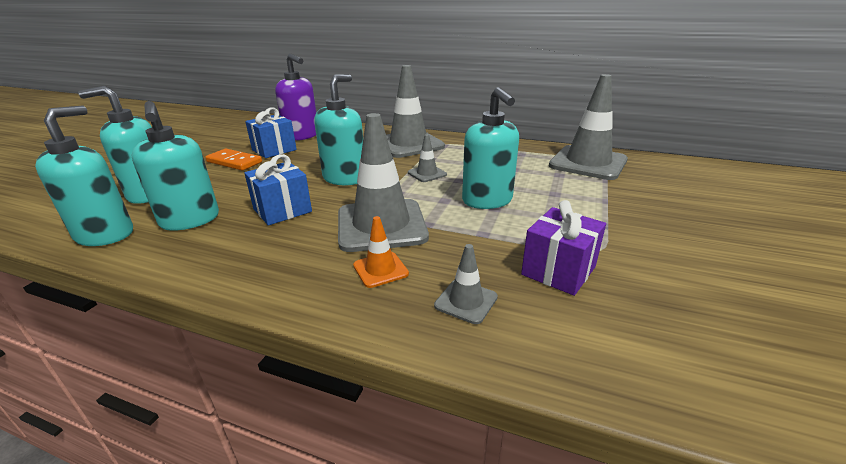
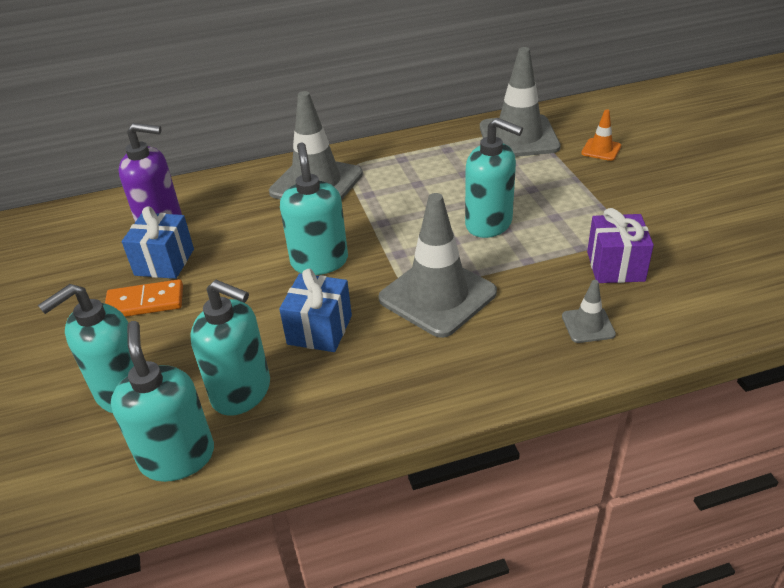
camera: 35 degrees left, 10 degrees up
orange traffic cone [353,216,409,288] -> orange traffic cone moved to [581,109,621,161]
grey traffic cone [408,134,447,182] -> none

